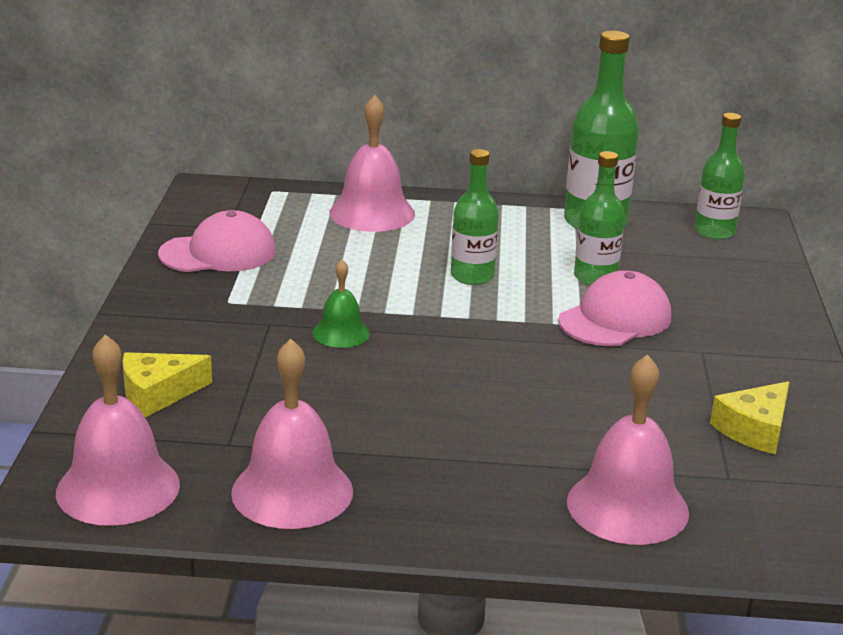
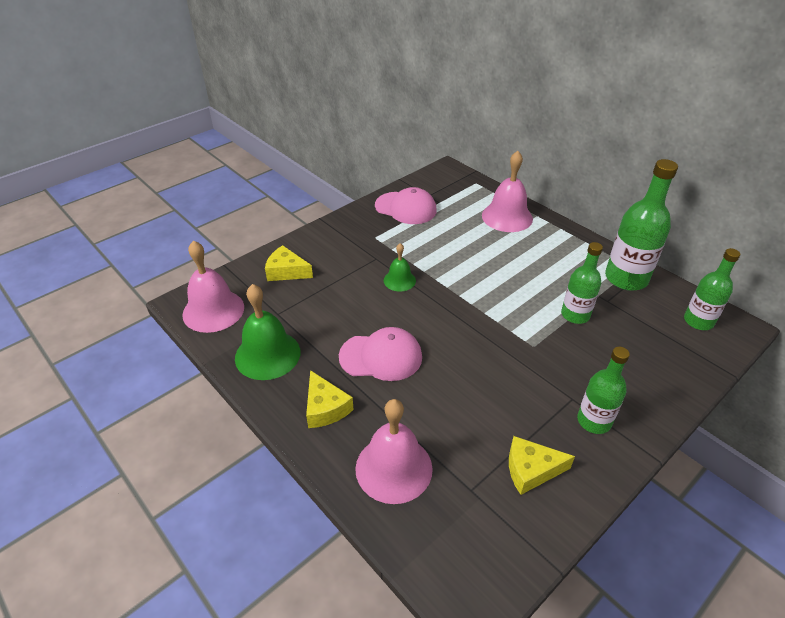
camera: 45 degrees right, 15 degrees up
pink bell [231,339,353,529] -> green bell [235,284,301,380]
green bottle [451,149,499,285] -> green bottle moved to [577,347,630,434]
pink cap [558,270,671,346] -> pink cap moved to [339,327,422,381]
none -> yellow cheese [306,370,354,428]

